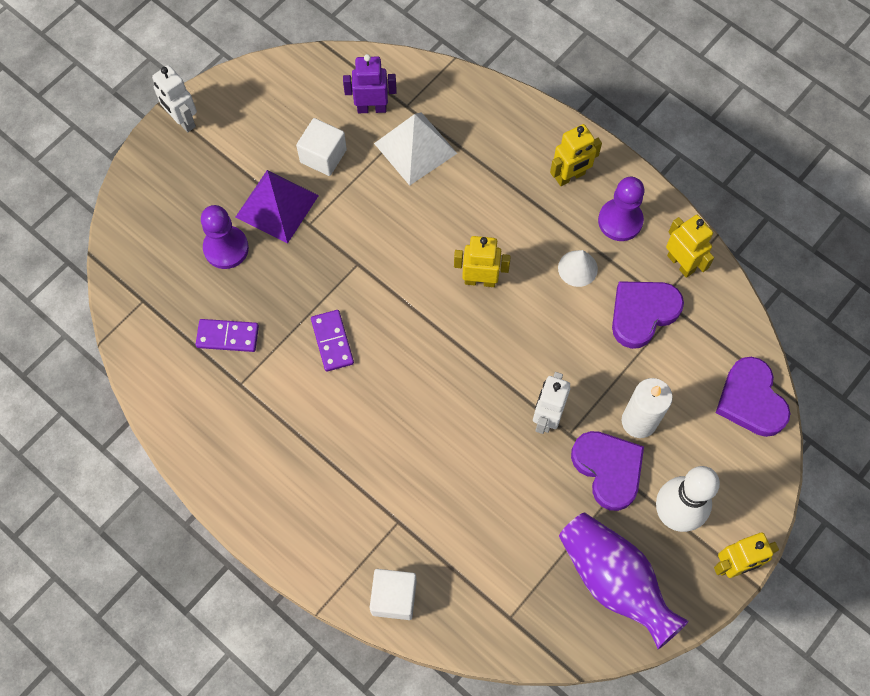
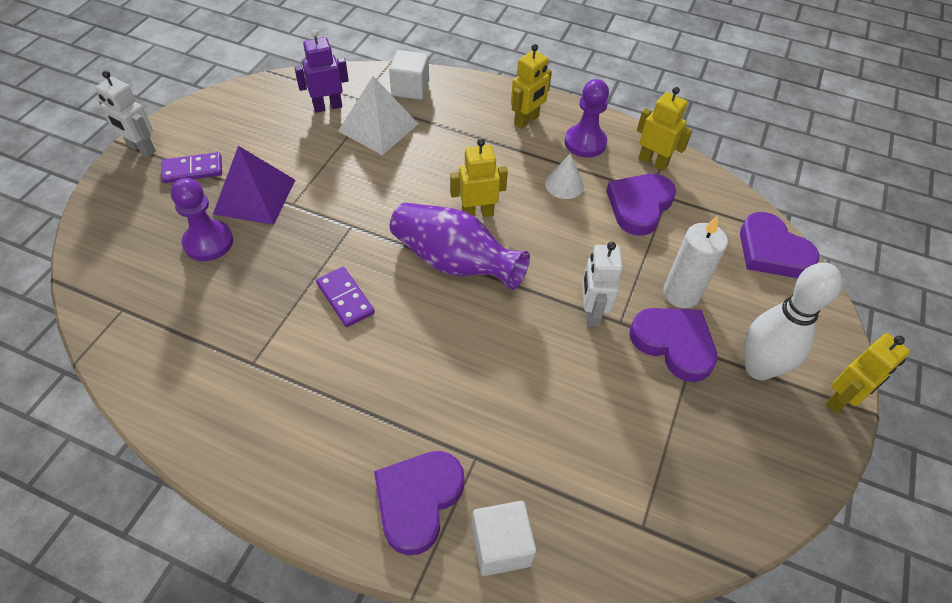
camera: 20 degrees left, 15 degrees down
purple domino [195,319,259,352] -> purple domino moved to [161,152,222,183]
white cube [296,118,347,176] -> white cube moved to [389,50,429,100]
purple vase [559,512,689,649] -> purple vase moved to [390,203,530,290]
none -> purple heart [374,451,465,555]

